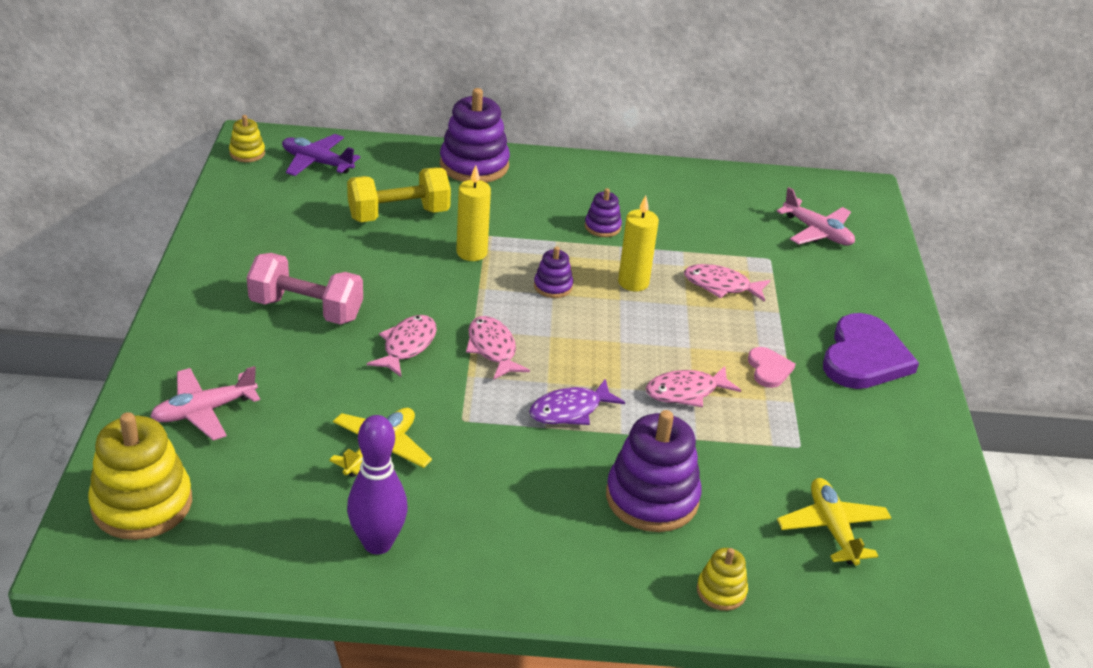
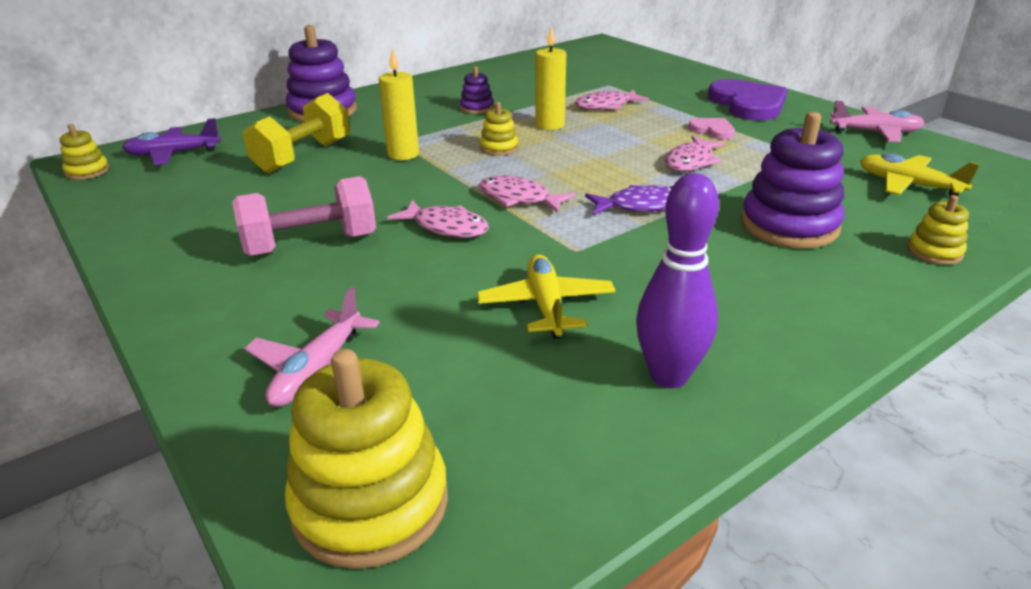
camera: 35 degrees left, 5 degrees down
pink fish [367,315,437,377] -> pink fish turned 135 degrees clockwise [387,200,489,238]
purple fish [529,379,625,425] -> purple fish turned 120 degrees counterclockwise [585,185,673,215]
purple stacking toy [534,246,573,298] -> yellow stacking toy [480,102,518,156]
pink plane [777,187,855,246] -> pink plane moved to [830,101,925,142]

